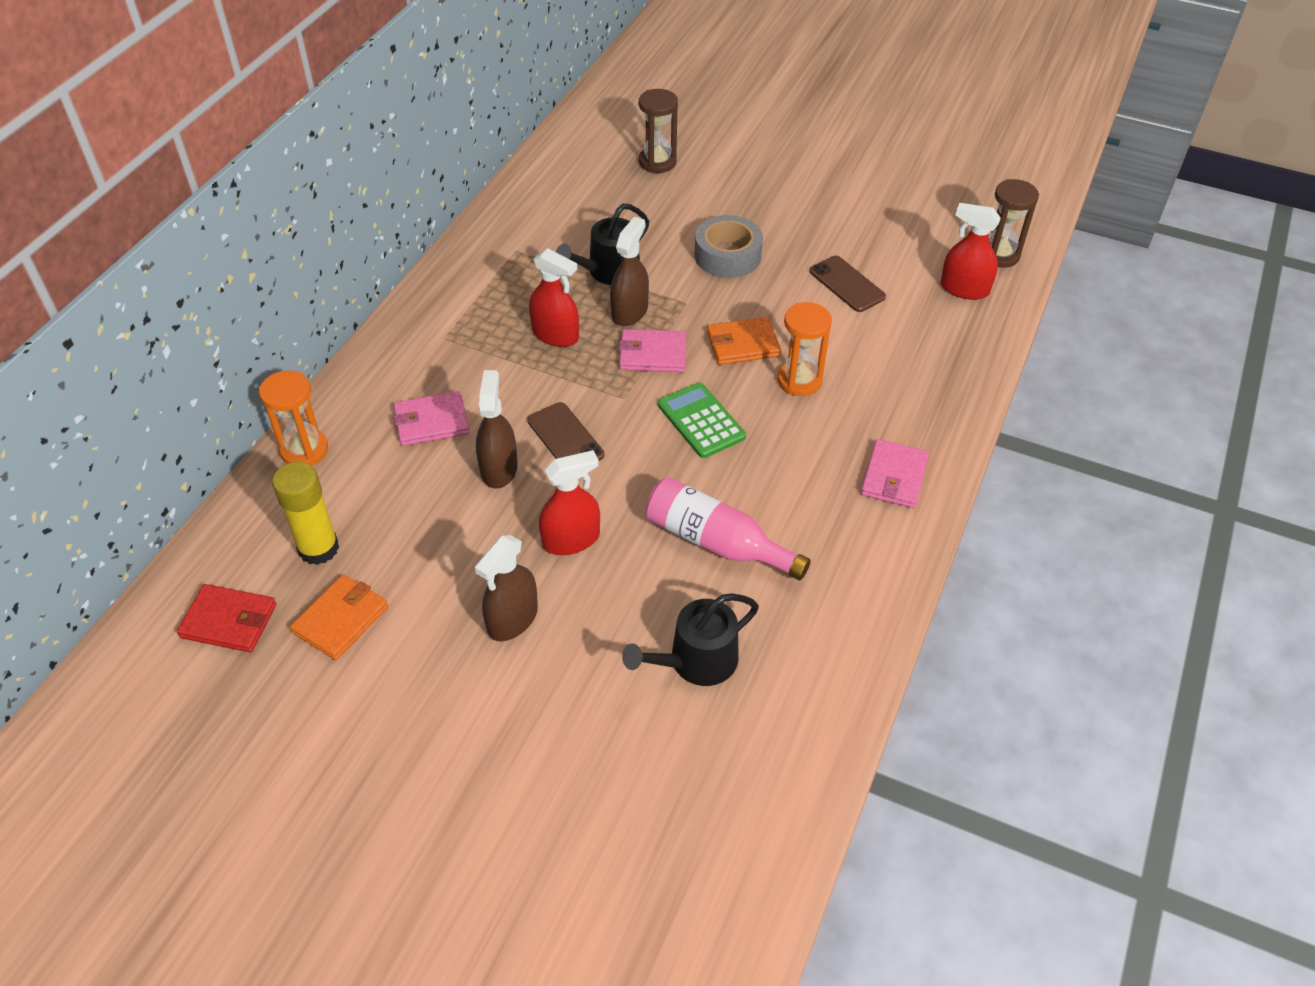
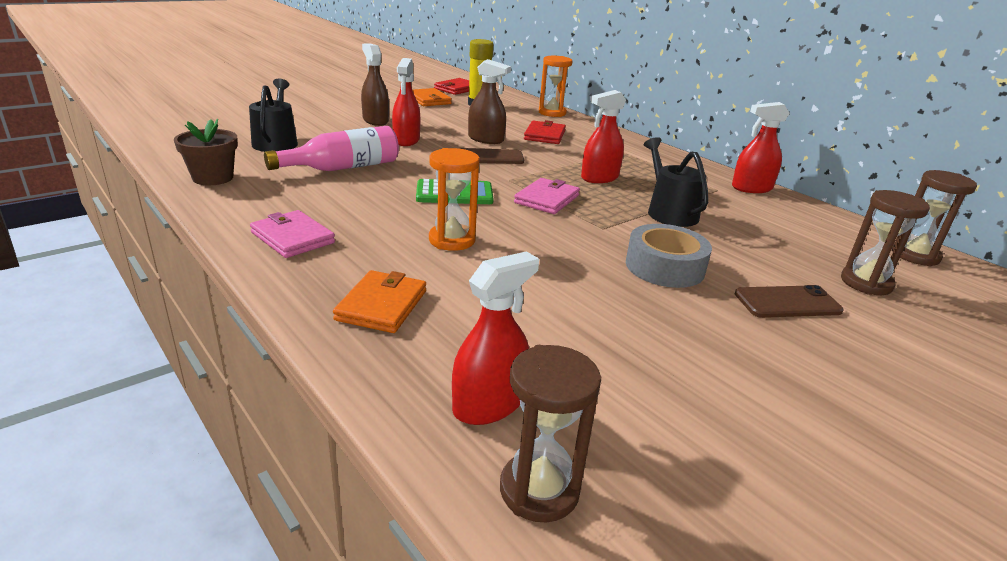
camera: 115 degrees right, 20 degrees down
pink wallet [394,391,469,446] -> red wallet [524,120,566,144]
brown spray bottle [610,217,649,326] -> none
orange wallet [707,317,781,365] -> orange wallet moved to [333,270,426,333]
brown phone [810,256,886,312] -> brown phone moved to [735,285,844,318]
none -> brown flower pot [174,119,238,185]
none -> red spray bottle [732,102,789,193]
none -> brown hourglass [891,170,977,266]

